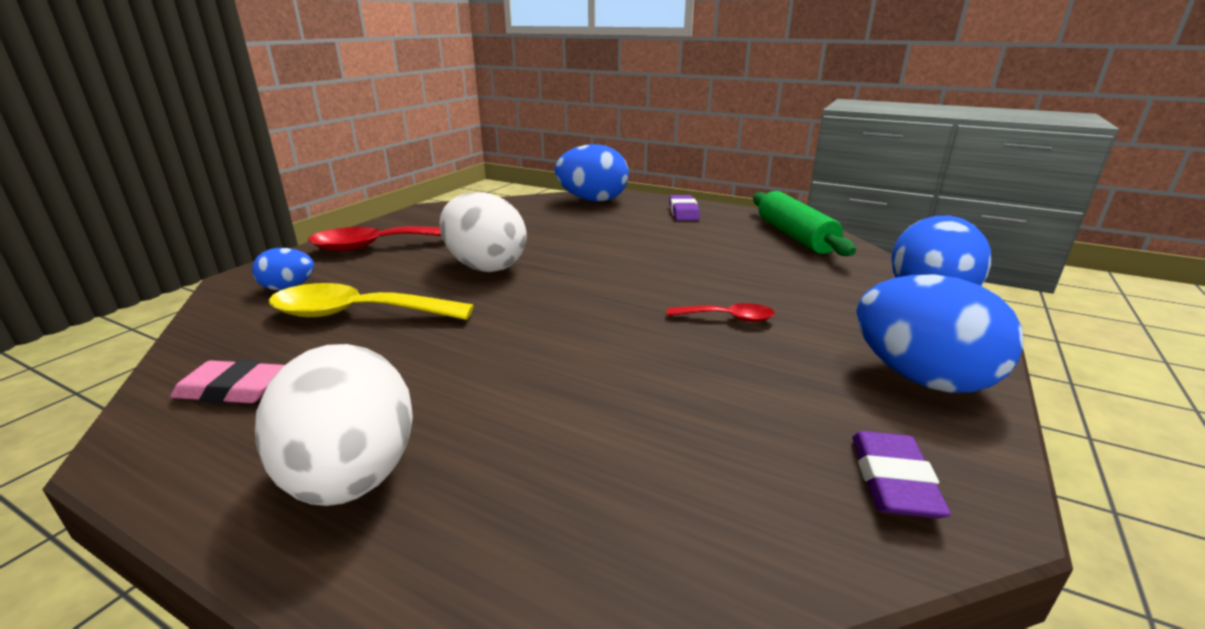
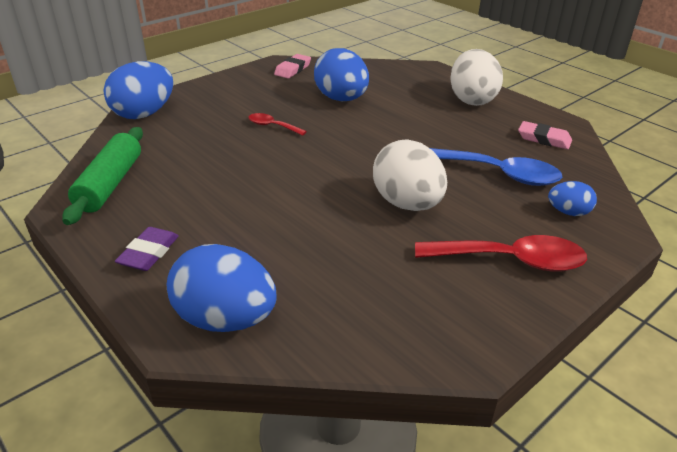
camera: 160 degrees left, 10 degrees up
yellow spoon [269,283,474,320] -> blue spoon [430,148,562,186]
purple eraser [852,431,951,519] -> pink eraser [274,54,311,78]
blue egg [856,275,1024,393] -> blue egg moved to [314,48,369,101]

